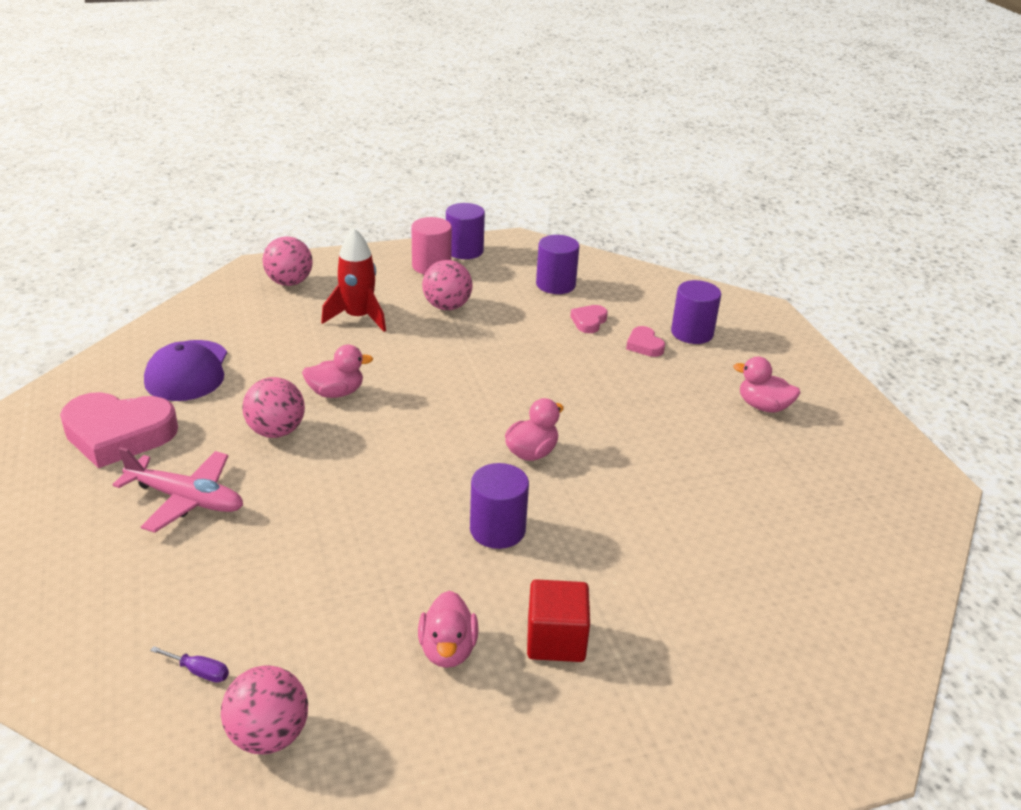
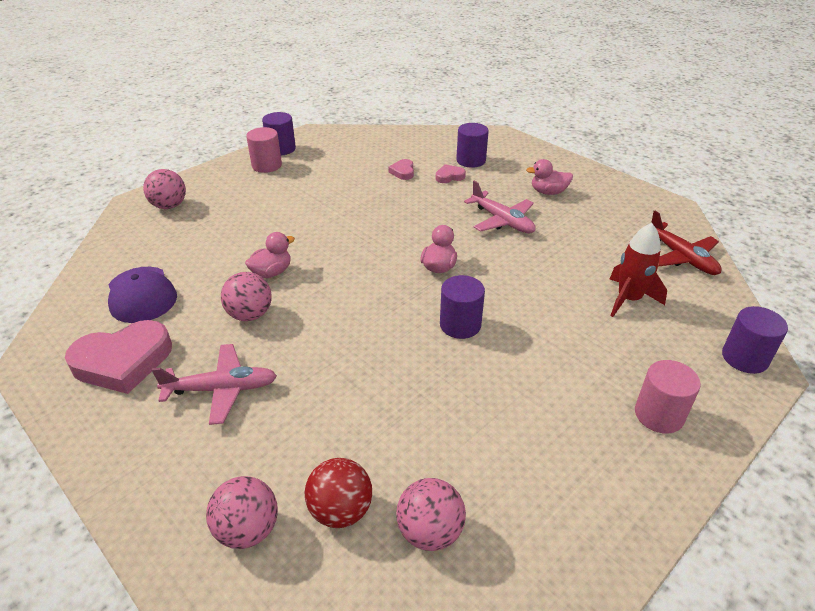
camera: 25 degrees left, 5 degrees up
purple screwdriver [150,646,229,683] -> red ball [304,458,372,528]
red rocket [321,228,386,332] -> red rocket moved to [610,223,667,317]
pink duck [418,591,479,668] -> none
pink ball [422,260,472,310] -> pink ball moved to [206,476,278,549]
red cube [527,579,590,662] -> none
purple cylinder [536,235,579,294] -> purple cylinder moved to [722,306,788,374]
pink heart [626,326,665,357] -> pink heart turned 120 degrees clockwise [436,164,466,183]
none -> pink plane [464,181,536,234]
none -> pink cylinder [635,360,701,434]
none -> red plane [651,211,722,275]

